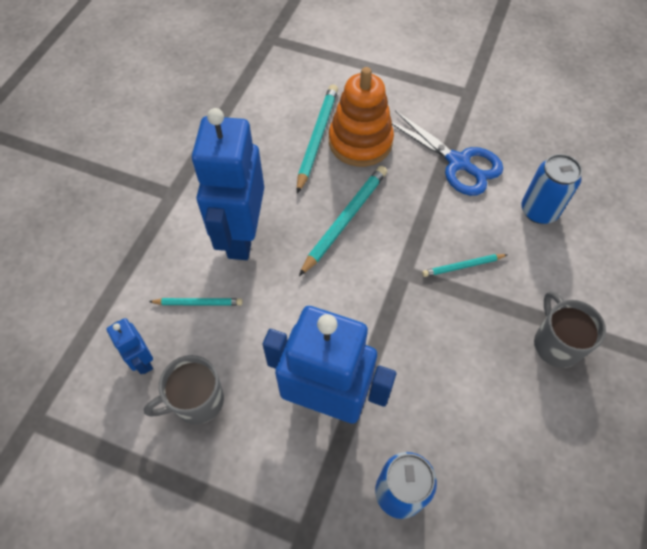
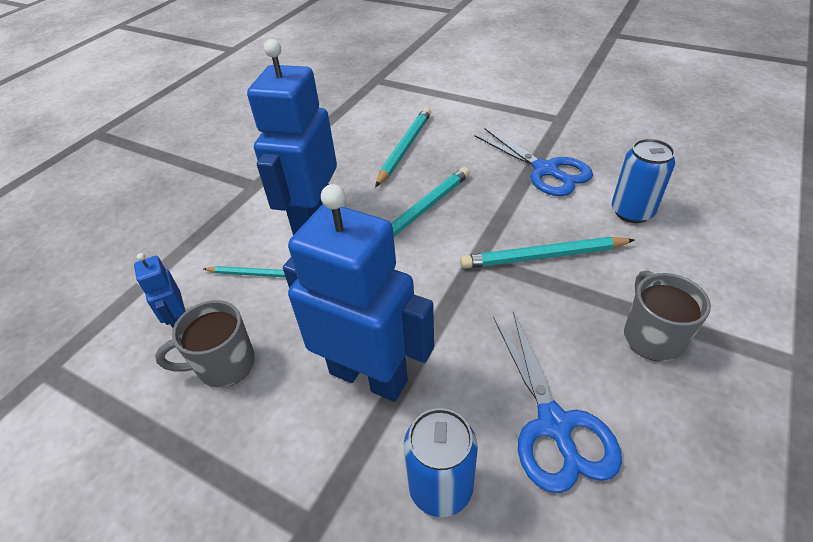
camera: 10 degrees right, 15 degrees down
orange stacking toy [329,67,394,167] -> none
turquoise pencil [422,254,508,277] -> turquoise pencil [460,237,635,268], size x1.77
none -> blue scissors [494,311,622,493]

